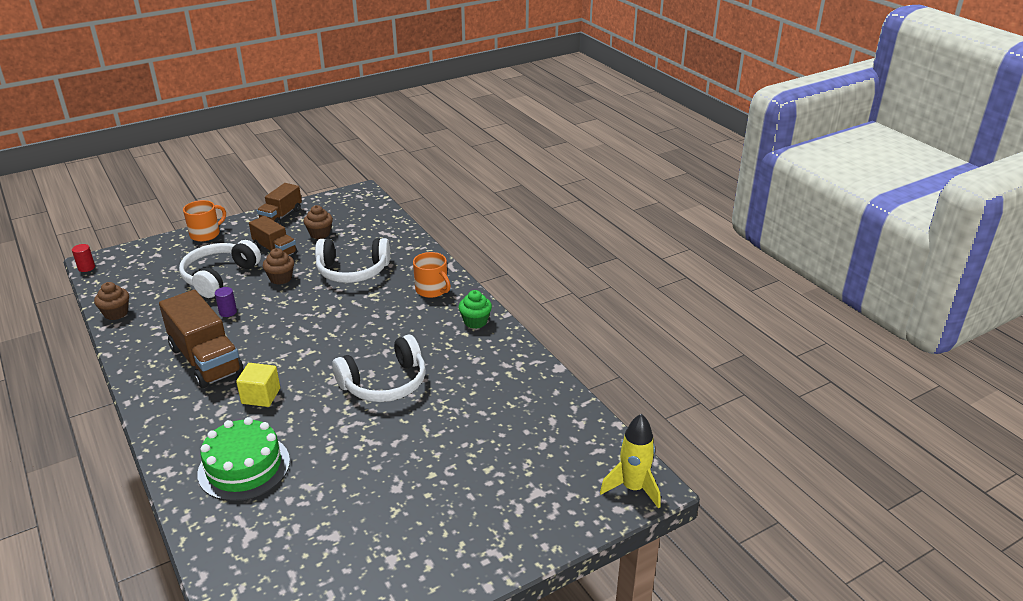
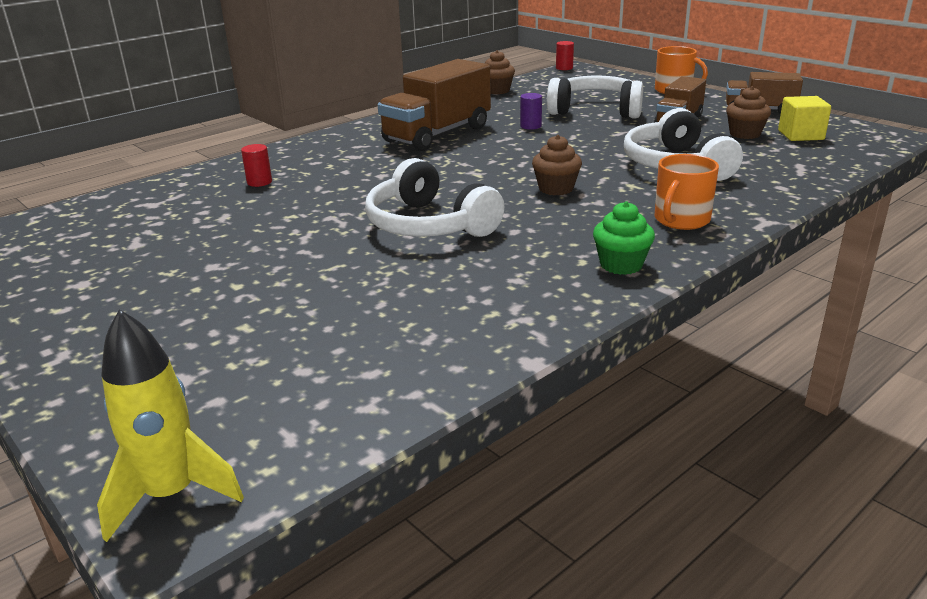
camera: 80 degrees right, 5 degrees down
green cake [197,417,290,501] -> red cylinder [241,144,272,187]
yellow cube [236,363,280,407] -> yellow cube moved to [778,96,831,141]
brown cupcake [263,248,294,285] -> brown cupcake moved to [532,135,582,195]

